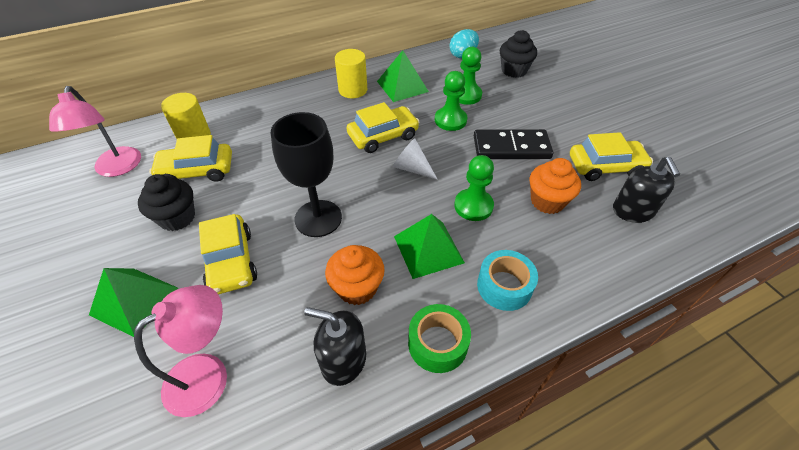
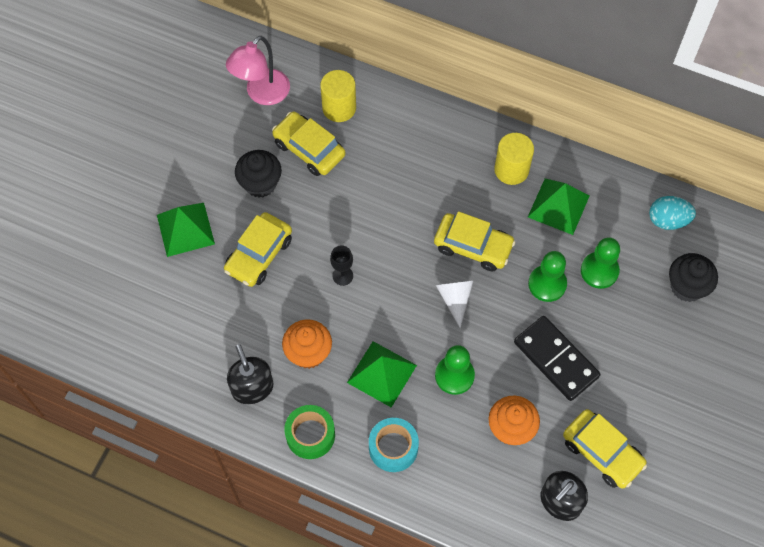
camera: 50 degrees right, 15 degrees up
pink lamp [134,285,227,417] -> none
black goblet [271,112,342,237] -> black goblet [330,246,353,286], size x0.47

